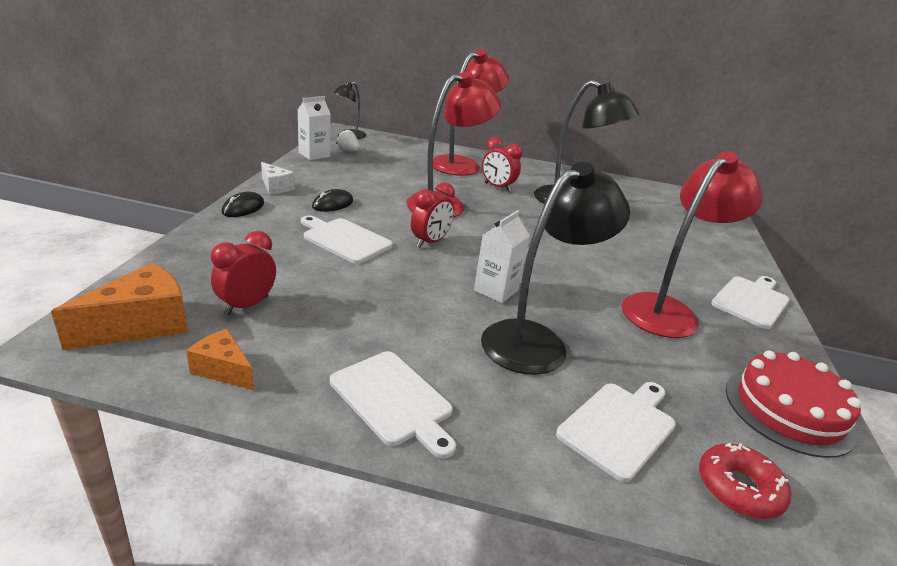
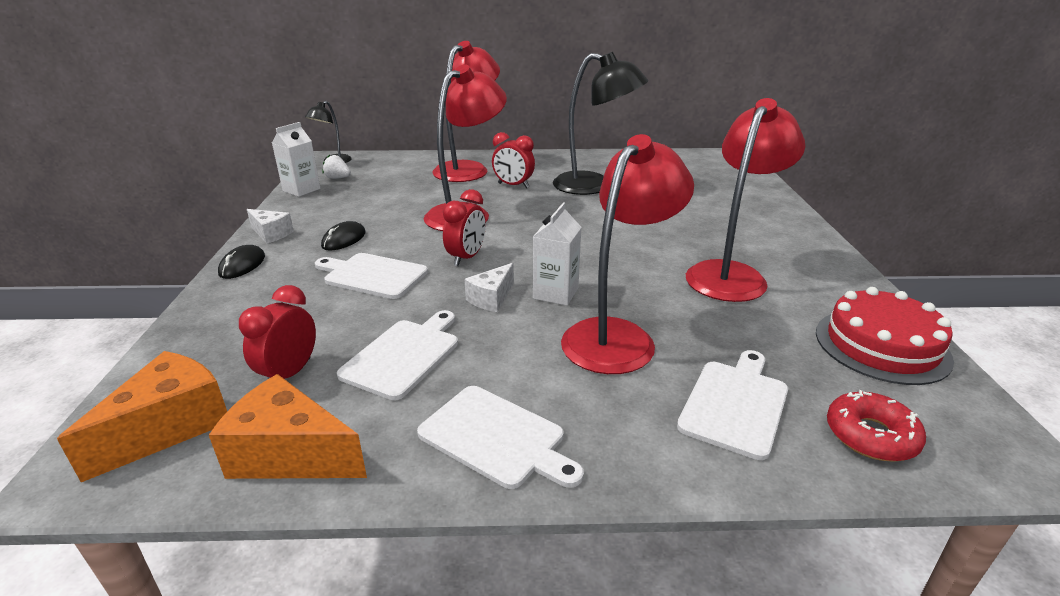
camera: 10 degrees left, 0 degrees up
orange cheese [186,329,254,390] -> orange cheese [209,374,367,479], size x1.67
black lamp [481,162,630,375] -> red lamp [561,134,694,374]
white cutting board [711,276,790,329] -> white cutting board moved to [337,310,458,400]
none -> white cheese [465,263,514,312]

